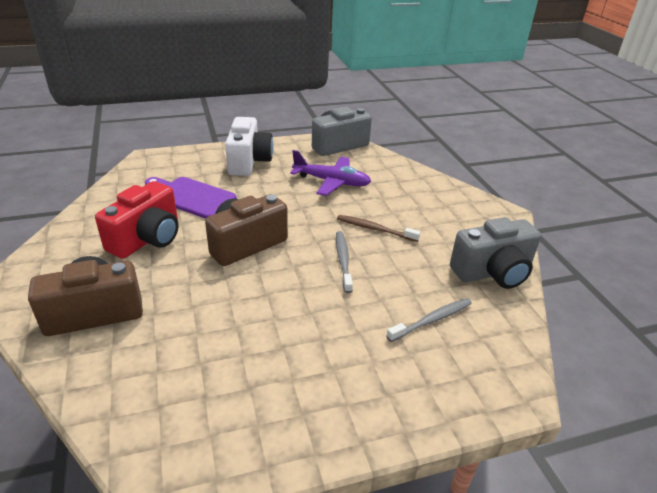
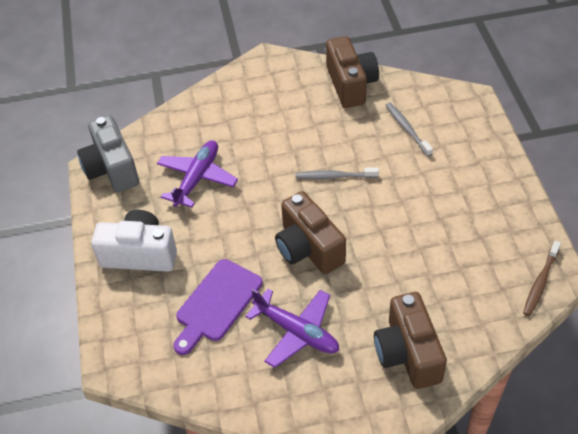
camera: 80 degrees left, 15 degrees up
red camera [95,181,178,259] -> purple plane [245,289,339,368]
brown toothbrush [337,215,421,242] -> brown toothbrush moved to [523,241,561,316]
grey camera [450,217,541,289] -> brown camera [326,36,379,108]

